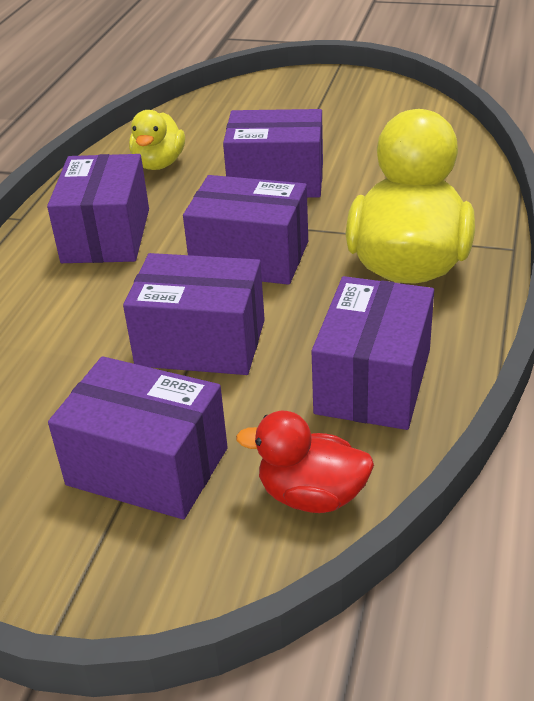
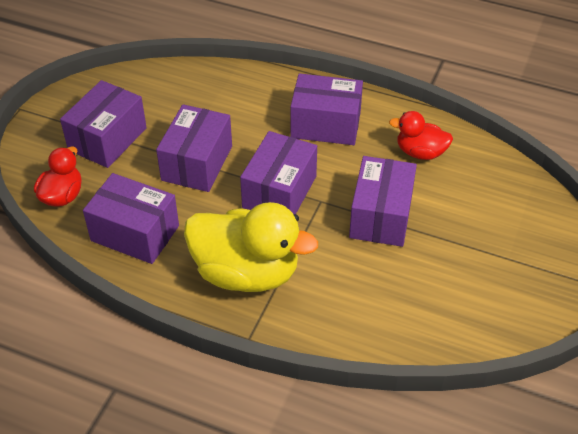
camera: 95 degrees right, 10 degrees up
yellow duck [129,110,185,170] -> red duck [389,111,453,160]

